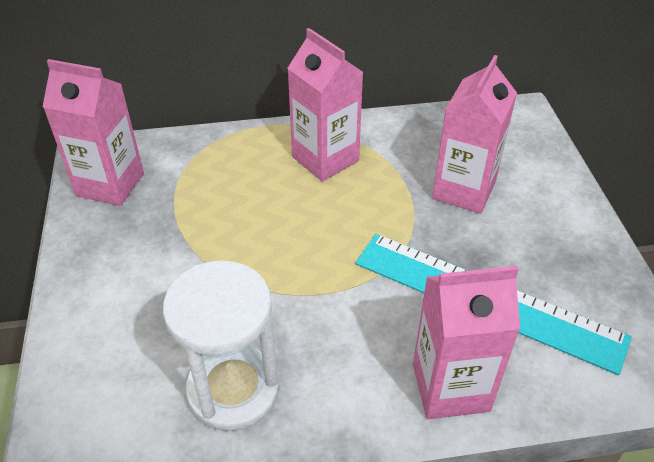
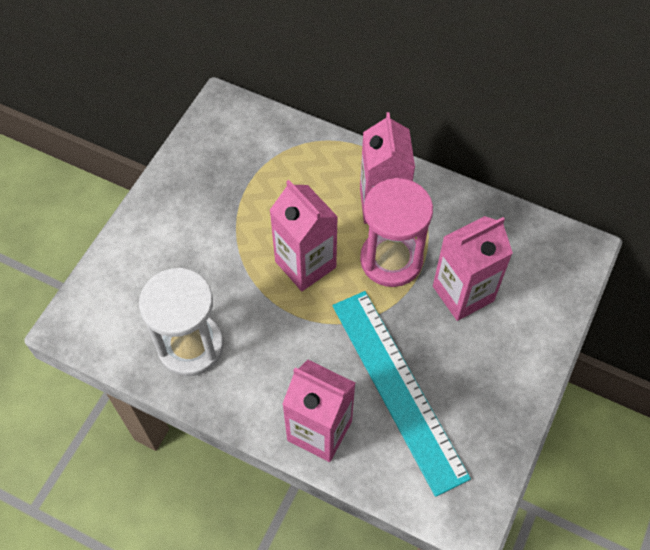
camera: 35 degrees right, 15 degrees up
pink carton [43,59,144,206] -> pink carton moved to [269,180,338,291]
none -> pink hourglass [360,178,433,287]

